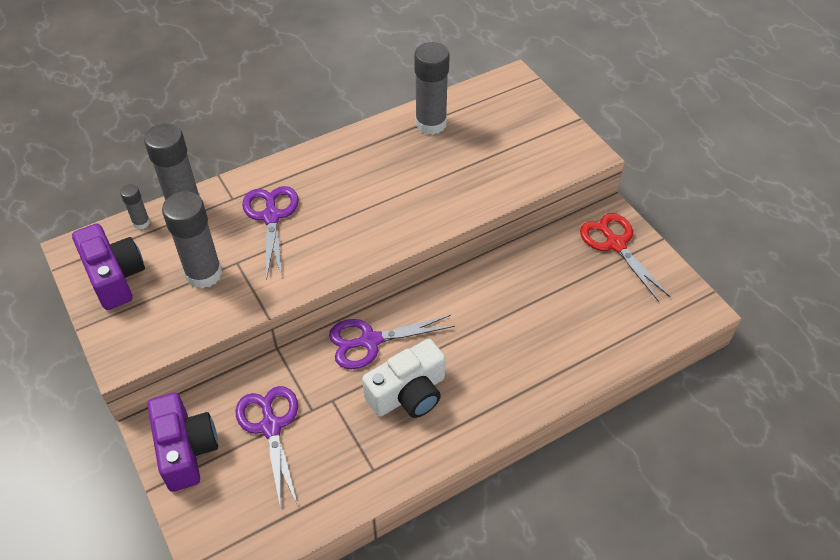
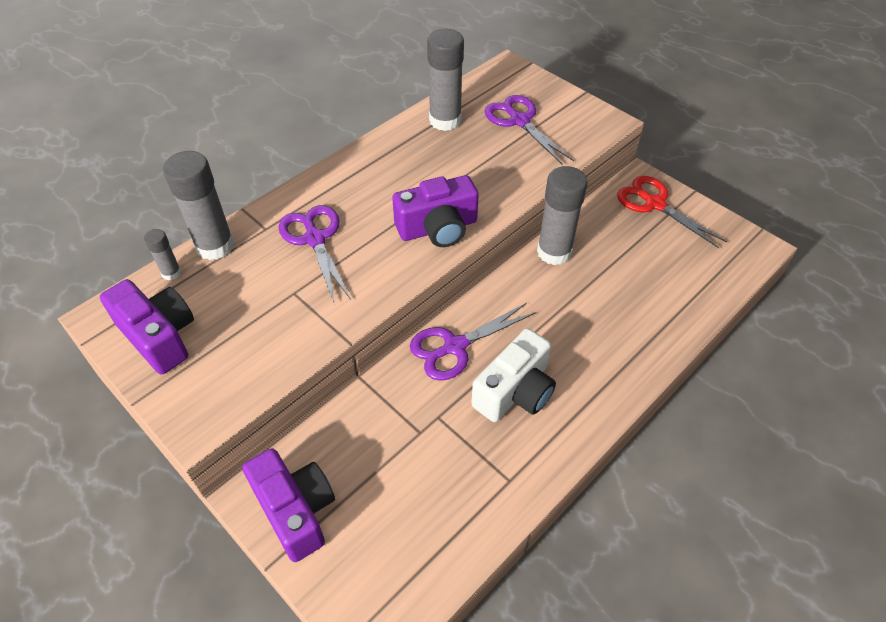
camera: 15 degrees left, 0 degrees up
grey glue stick [162,191,222,289] -> grey glue stick moved to [537,166,588,265]
purple scissors [236,386,298,509] -> purple scissors moved to [485,95,574,165]
none -> purple camera [392,175,479,247]

